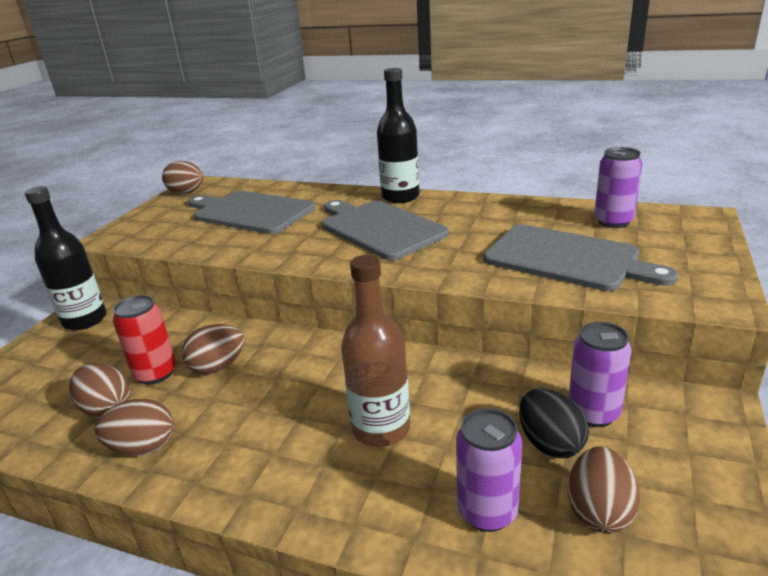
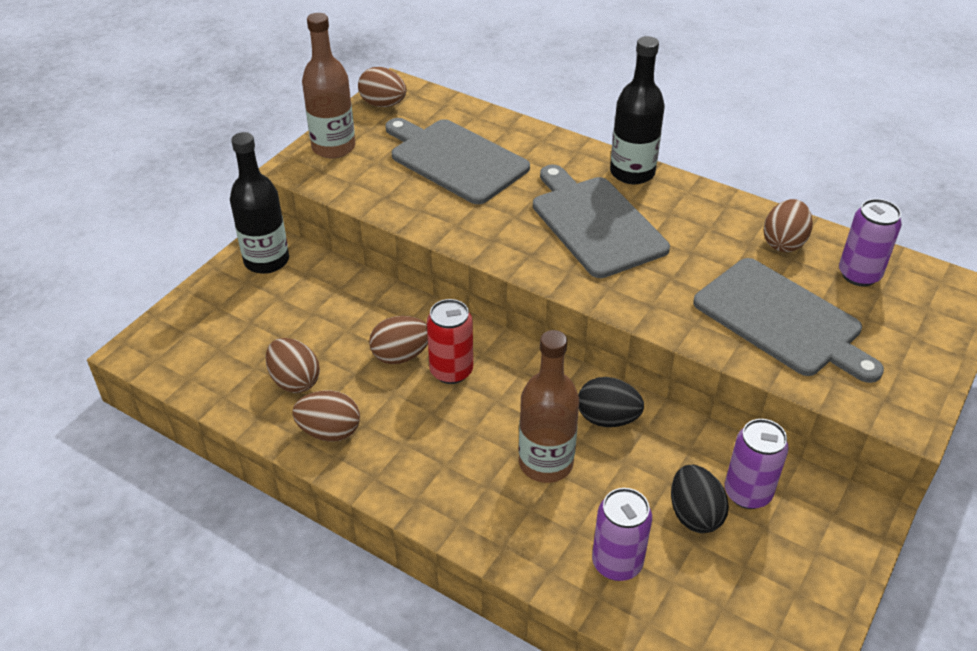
camera: 10 degrees right, 15 degrees up
red can [113,295,176,385] -> red can moved to [427,299,473,384]
brown egg [568,446,640,534] -> brown egg moved to [763,199,813,252]
none -> brown bottle [302,13,355,158]
none -> black egg [578,377,644,427]

